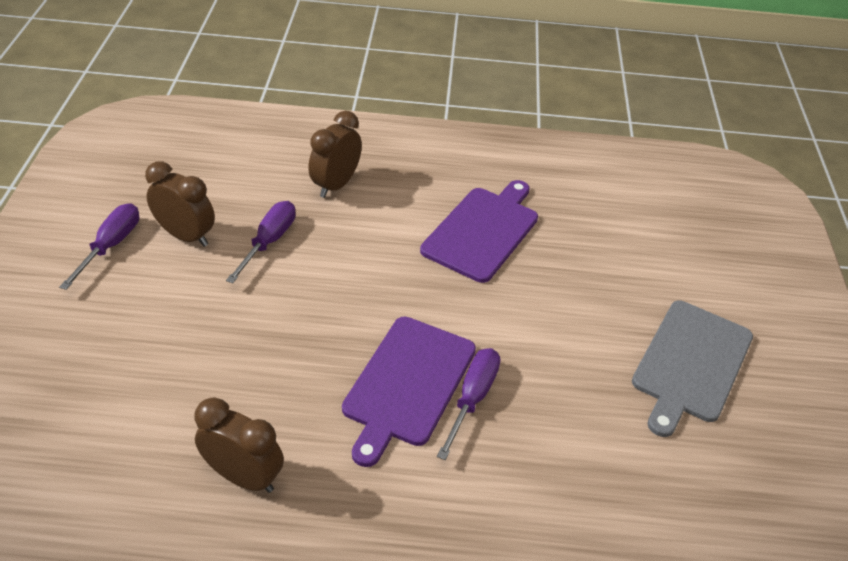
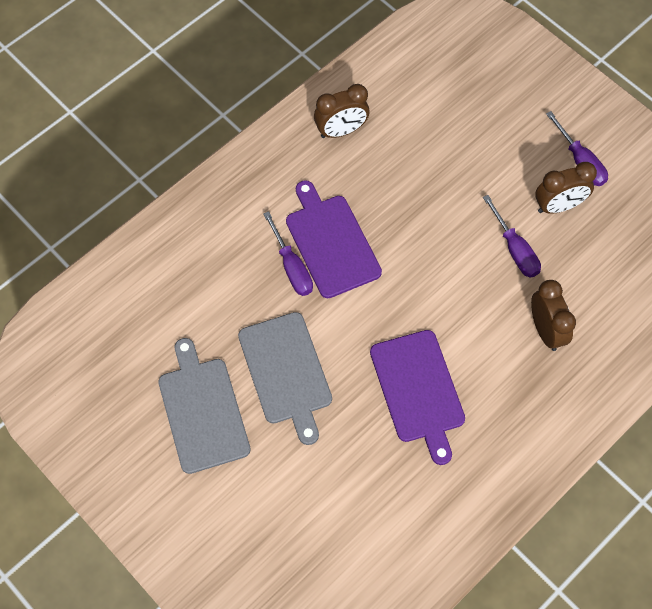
camera: 135 degrees right, 20 degrees up
none -> grey cutting board [238,312,332,445]

